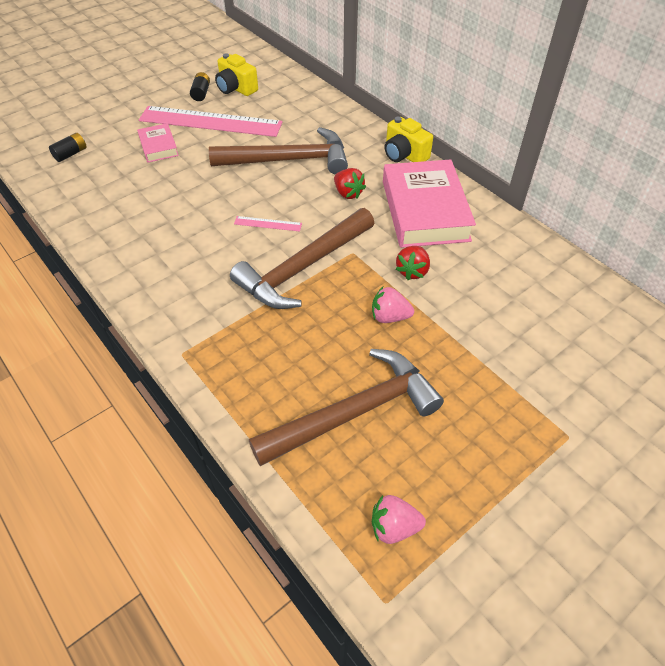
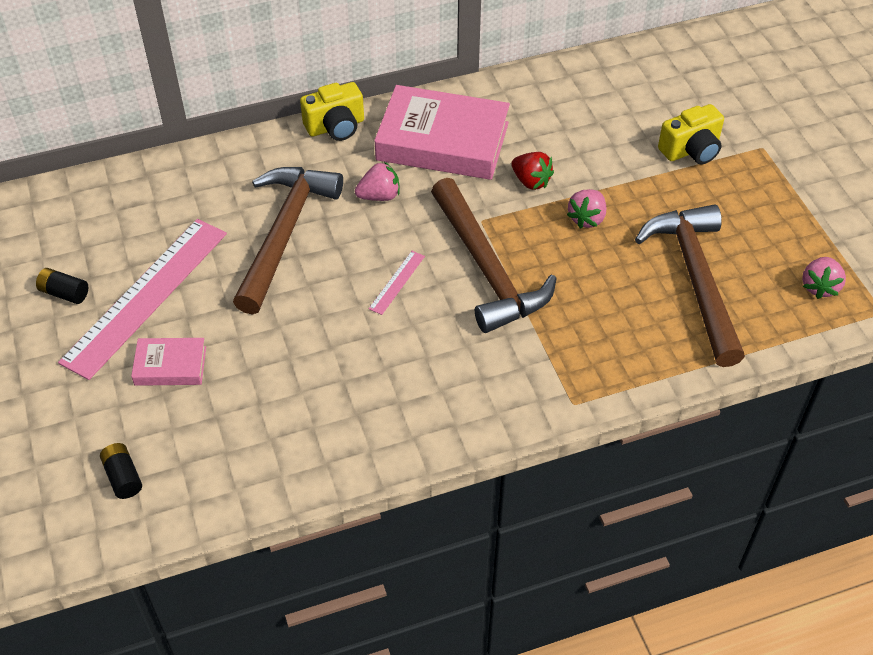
camera: 70 degrees left, 0 degrees up
yellow camera [215,53,258,96] -> yellow camera moved to [658,104,724,164]
red strawberry [334,168,366,199] -> pink strawberry [355,162,400,201]

